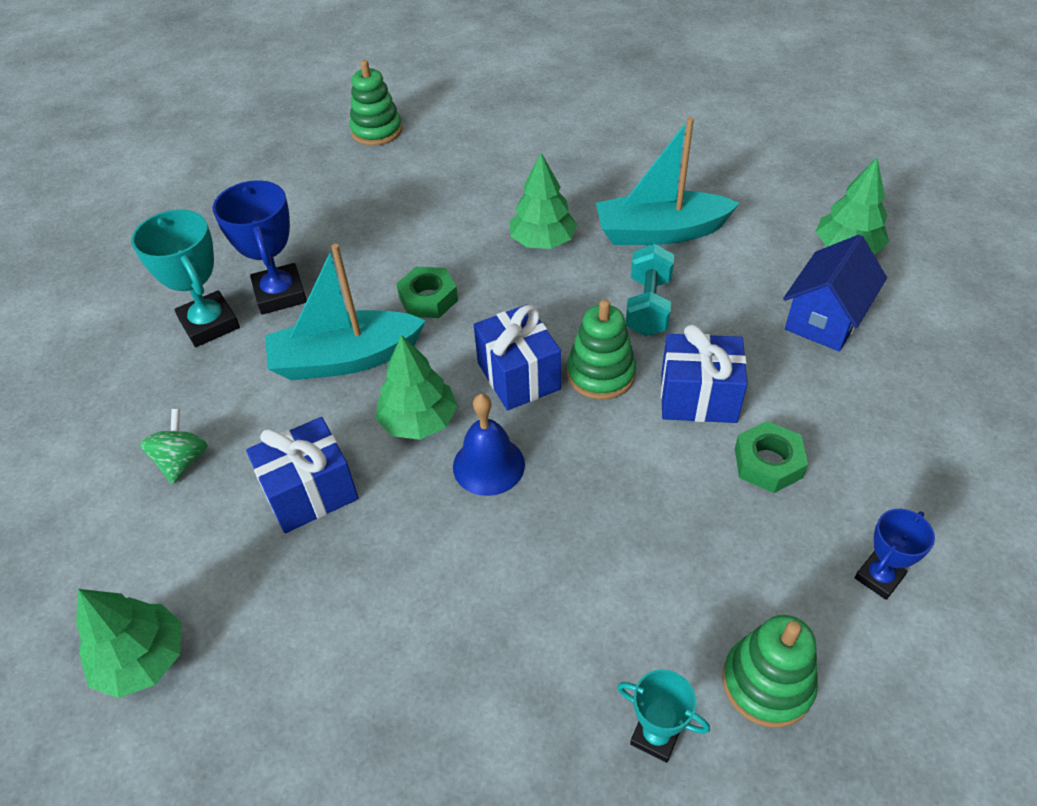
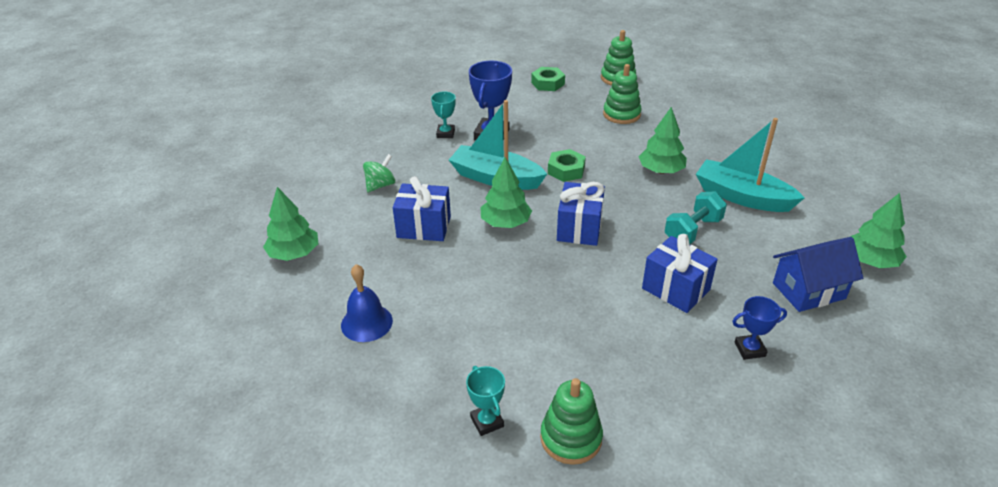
camera: 35 degrees right, 10 degrees down
turquoise trophy [131,209,240,347] -> turquoise trophy [431,92,456,138], size x0.58
blue bell [453,394,525,496] -> blue bell moved to [341,264,393,342]
green stacking toy [567,299,636,400] -> green stacking toy moved to [603,64,642,124]
green nut [735,421,808,493] -> green nut moved to [531,67,565,91]
blue trophy [854,509,935,600] -> blue trophy moved to [732,296,787,360]

